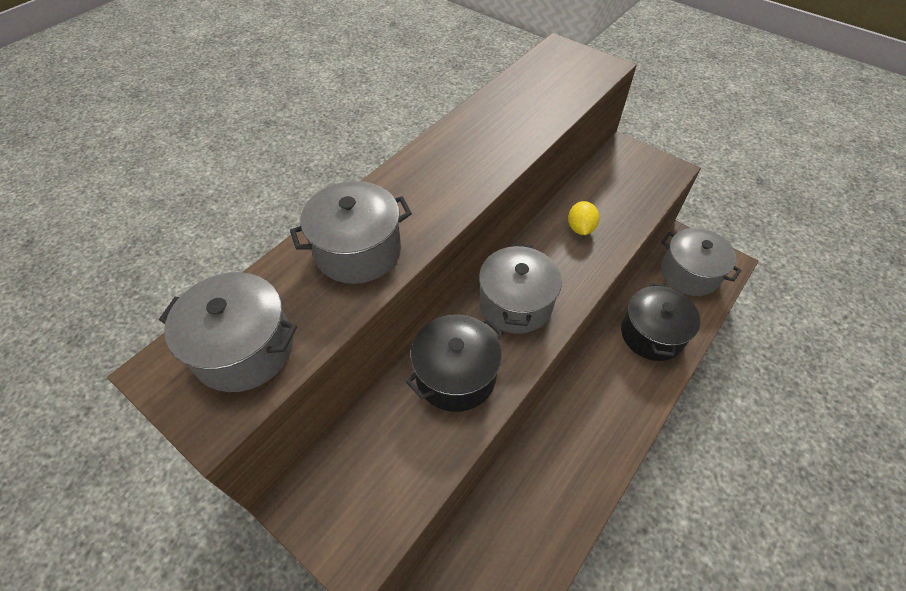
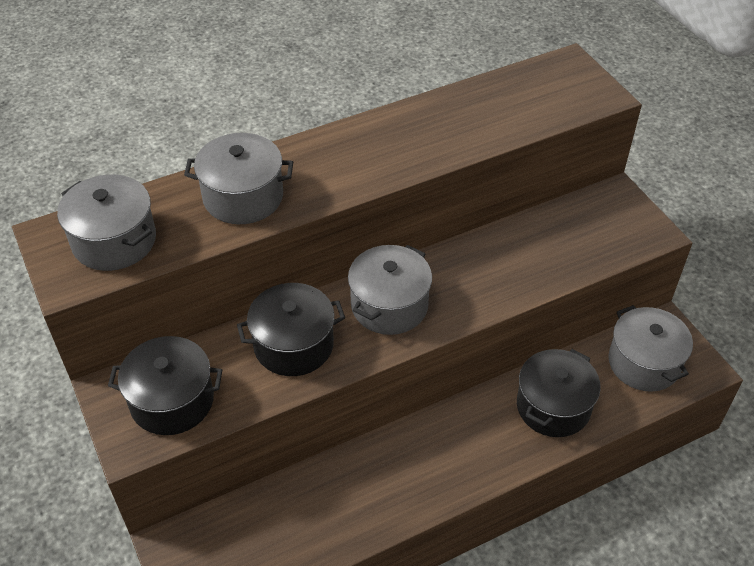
camera: 25 degrees right, 5 degrees down
yellow lemon [568,201,599,235] -> none
none -> black pot [108,336,222,435]

